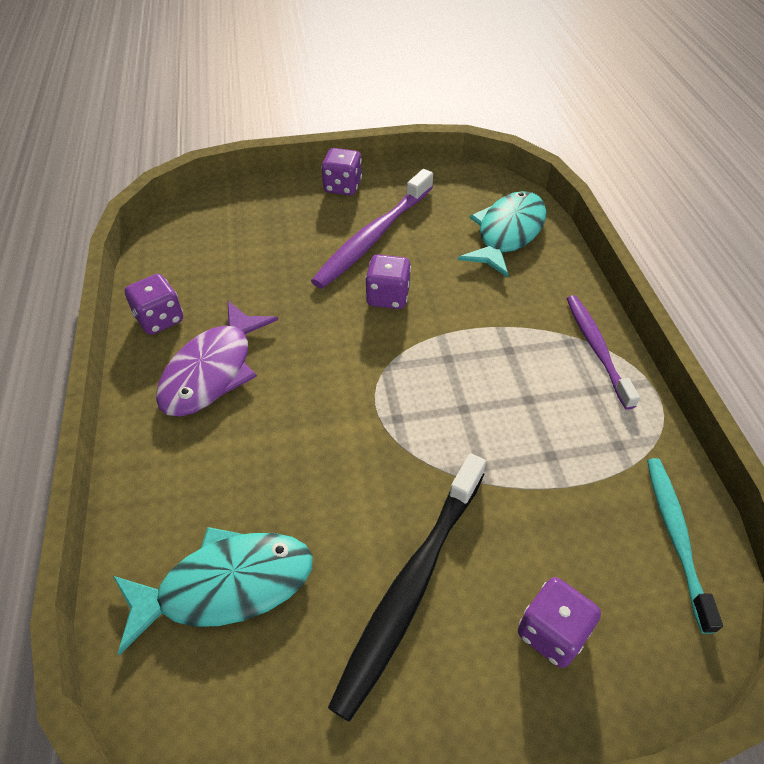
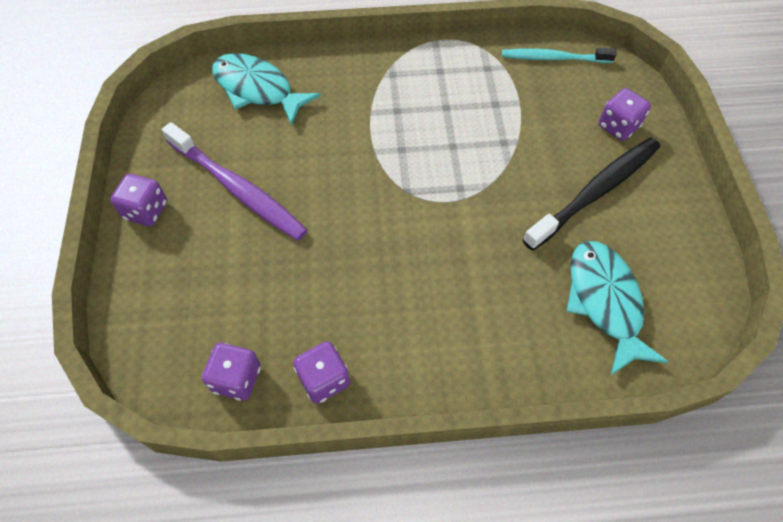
camera: 85 degrees left, 10 degrees up
purple fish [156,301,278,417] -> none
black toothbrush [328,453,486,722] -> black toothbrush turned 75 degrees counterclockwise [523,138,660,251]
purple dice [365,255,411,309] -> purple dice moved to [202,343,261,401]
purple toothbrush [566,295,640,410] -> none

